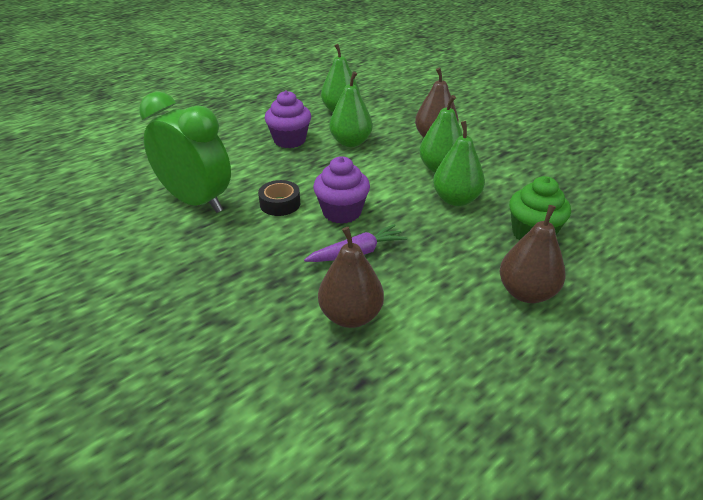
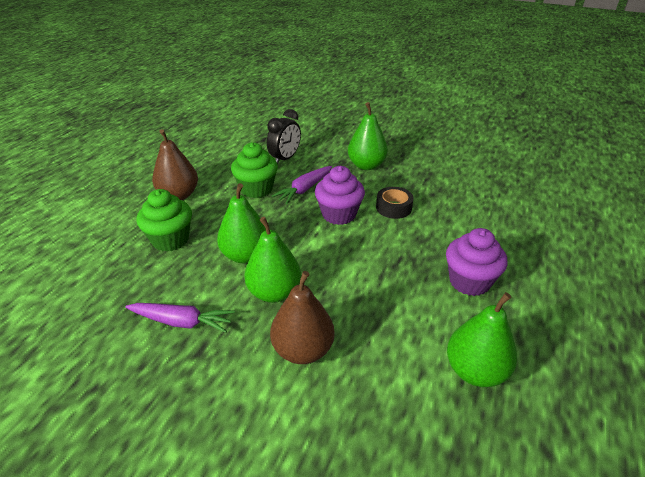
camera: 155 degrees right, 0 degrees up
green clock [139,92,231,213] -> none
brown pear [318,227,384,328] -> black clock [267,109,301,164]
green pear [329,72,373,147] -> green pear moved to [348,102,388,170]
none -> purple carrot [125,303,235,333]
none -> green cupcake [231,142,278,198]

